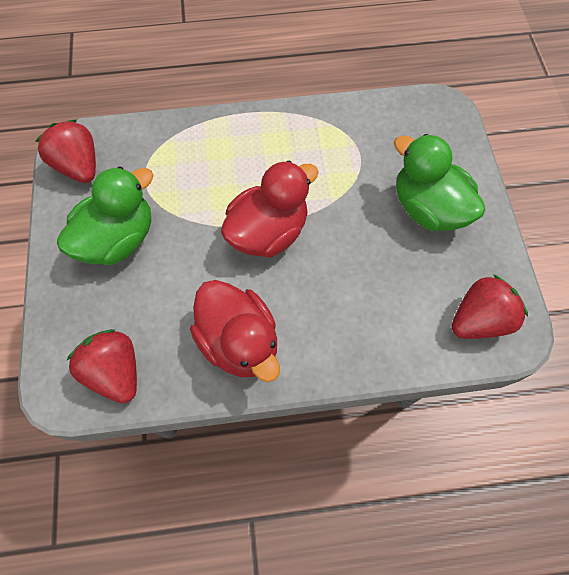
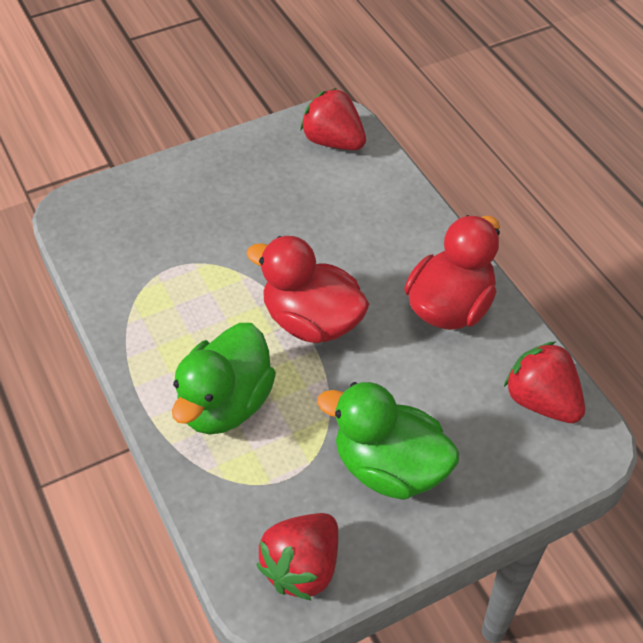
camera: 110 degrees left, 15 degrees down
red strawberry [66,329,137,403] -> red strawberry turned 105 degrees clockwise [504,342,585,423]
green duck [394,134,485,231] -> green duck moved to [172,323,276,435]

